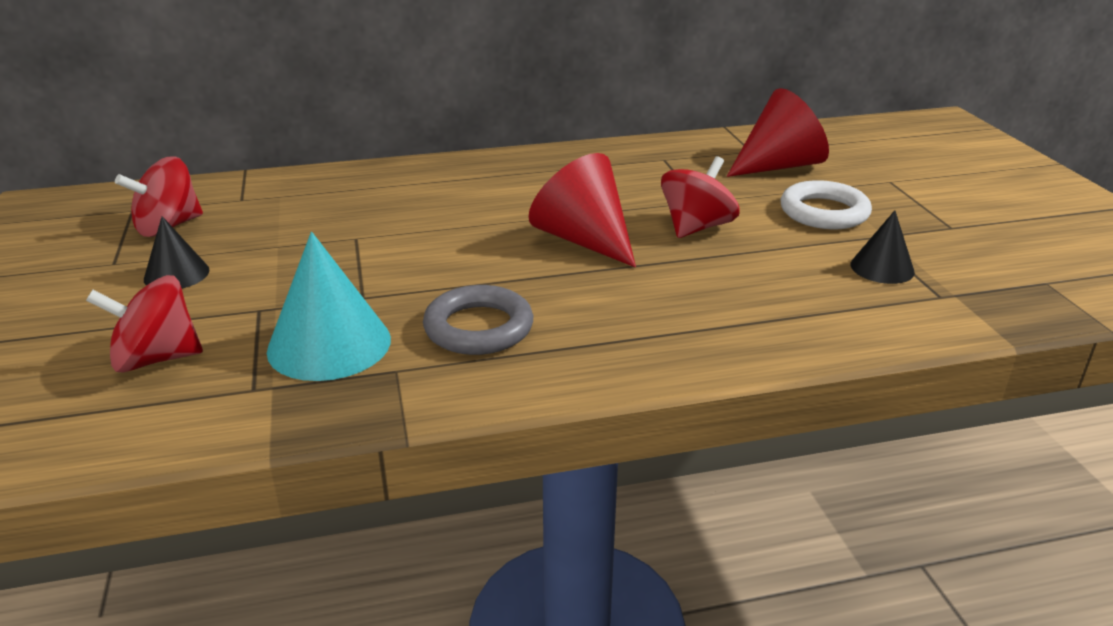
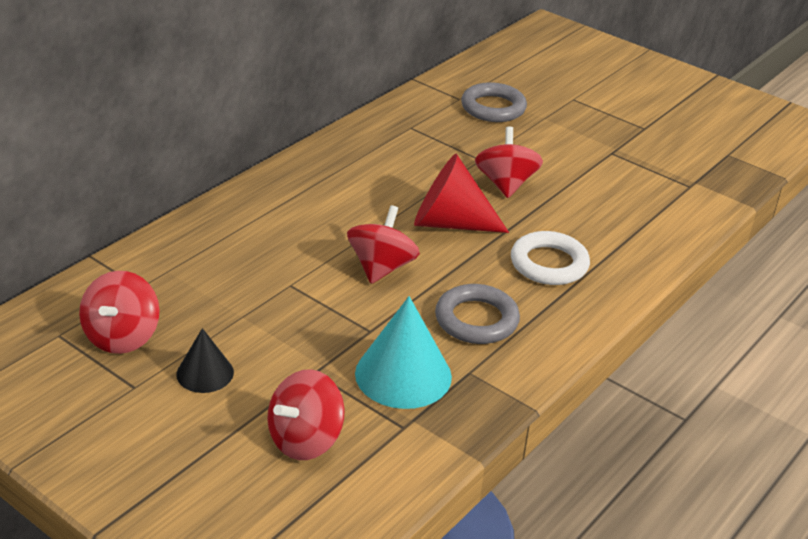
camera: 40 degrees left, 5 degrees up
red cone [727,88,829,177] -> grey ring [461,82,527,122]
white ring [781,180,872,229] -> white ring moved to [511,231,590,285]
black cone [851,210,915,284] -> none
none -> red spinning top [347,205,420,284]

